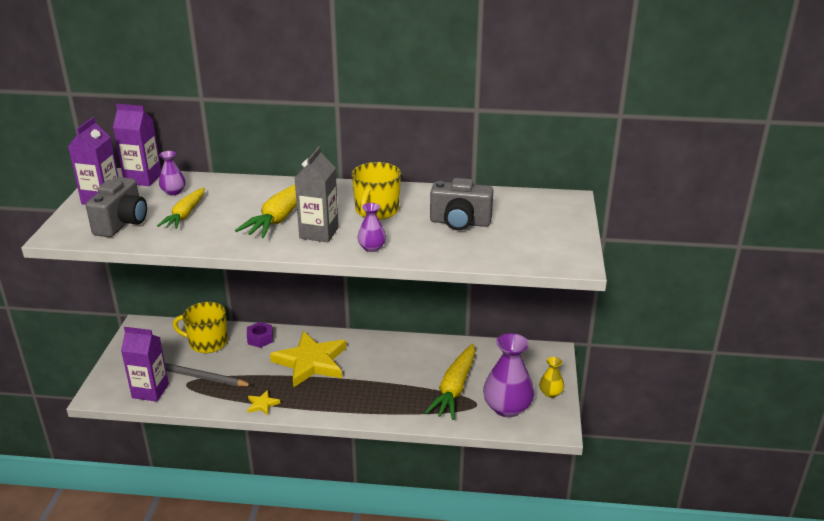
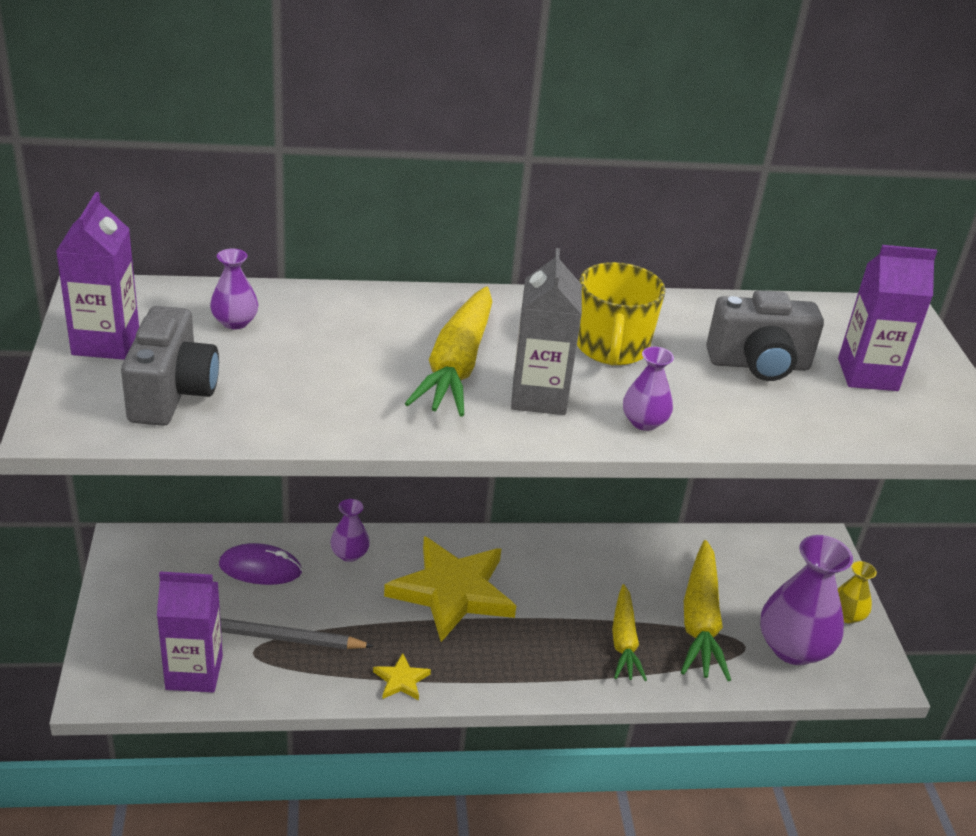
camera: 15 degrees left, 5 degrees up
purple carton [113,104,161,186] -> purple carton moved to [838,245,937,391]
yellow carrot [157,188,205,229] -> yellow carrot moved to [612,584,647,681]
yellow mug [173,302,227,353] -> purple mouse [219,543,302,585]
purple nut [247,322,273,348] -> purple vase [330,499,370,562]

